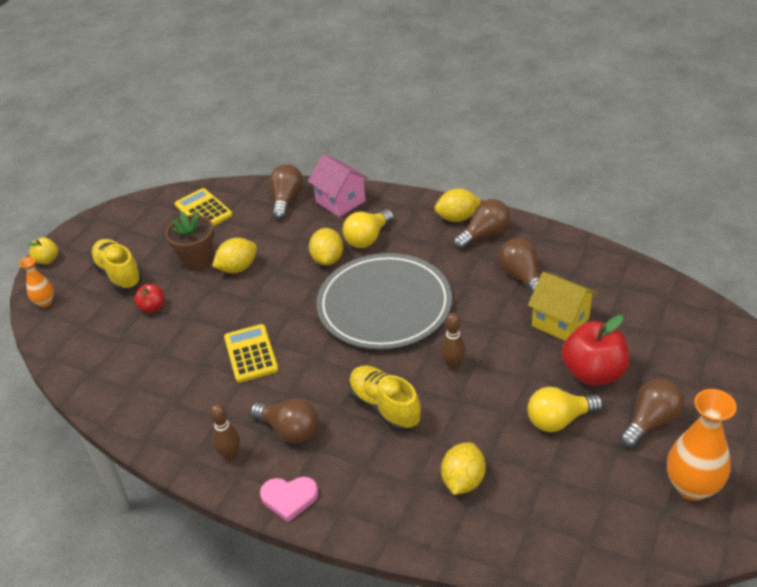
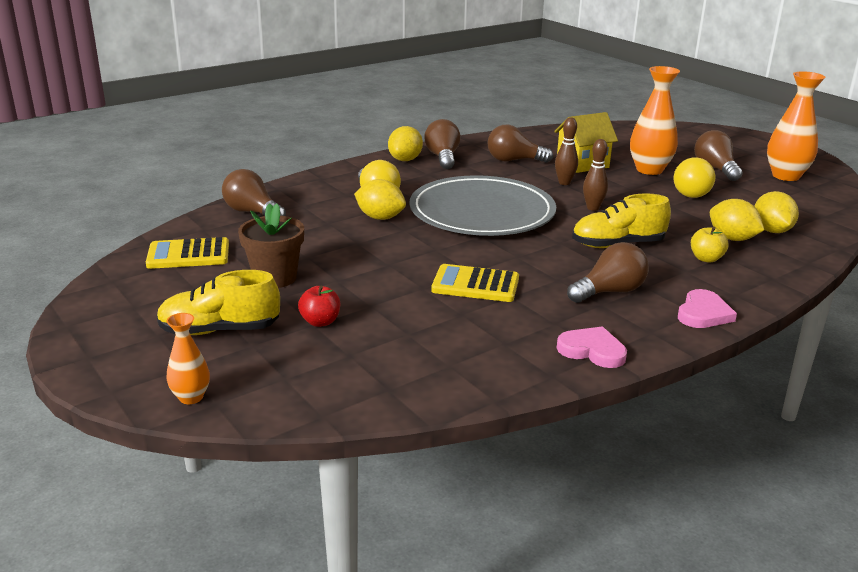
camera: 65 degrees left, 15 degrees down
yellow apple [27,237,58,264] -> yellow apple moved to [691,227,728,263]
brown bowling pin [210,403,240,461] -> brown bowling pin moved to [555,117,578,185]
yellow lemon [212,238,257,273] -> yellow lemon moved to [754,191,799,233]
pink house [308,154,368,217] -> none
red apple [562,315,629,386] -> orange vase [630,66,680,175]
none -> pink heart [557,326,627,368]

